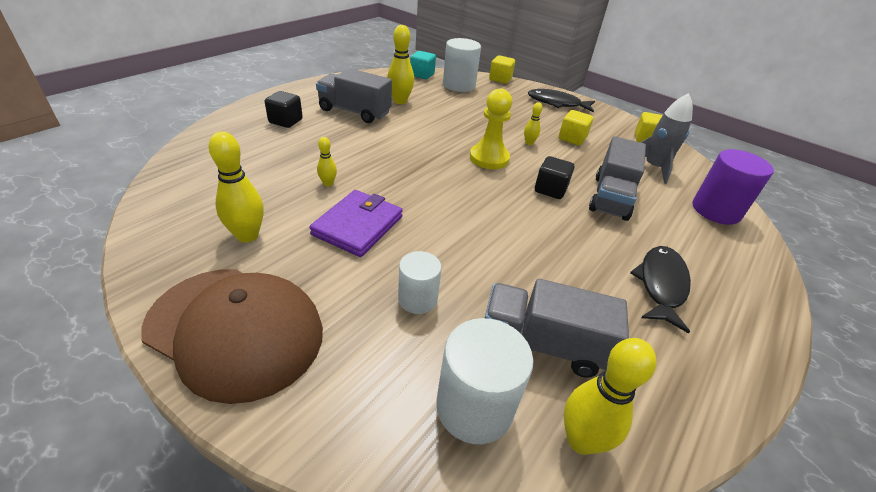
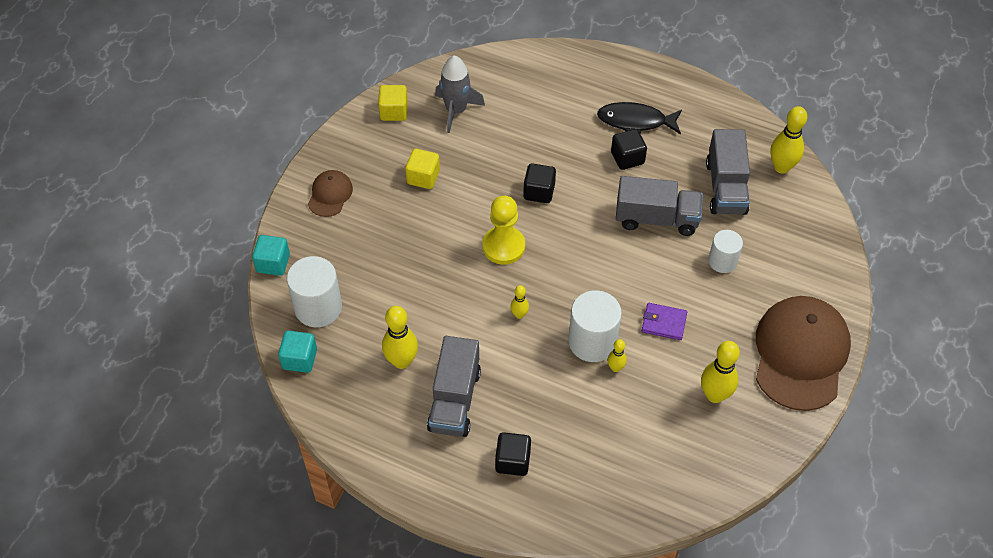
camera: 100 degrees left, 15 degrees up
purple wallet [309,190,403,257] -> purple wallet [642,303,687,340], size x0.62
white cylinder [436,318,534,444] -> white cylinder moved to [568,290,622,362]
yellow cube [489,55,515,84] -> turquoise cube [252,235,290,276]
yellow bowling pin [524,102,543,145] -> yellow bowling pin moved to [510,285,529,319]
black fish [528,89,595,112] -> brown cap [308,170,353,217]
grey truck [589,136,646,221] -> grey truck moved to [616,176,703,236]
purple cylinder [693,149,774,225] -> none
none -> black cube [611,129,647,170]

